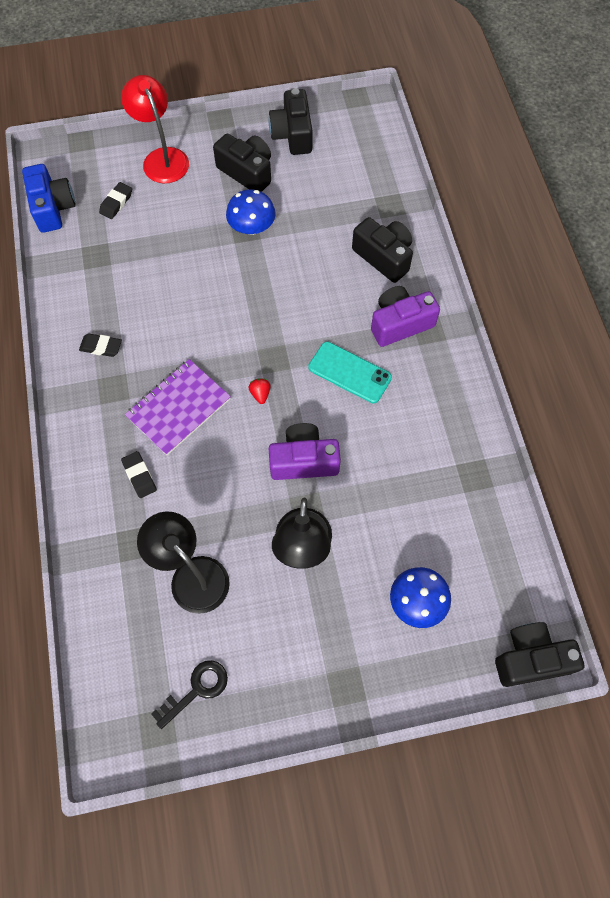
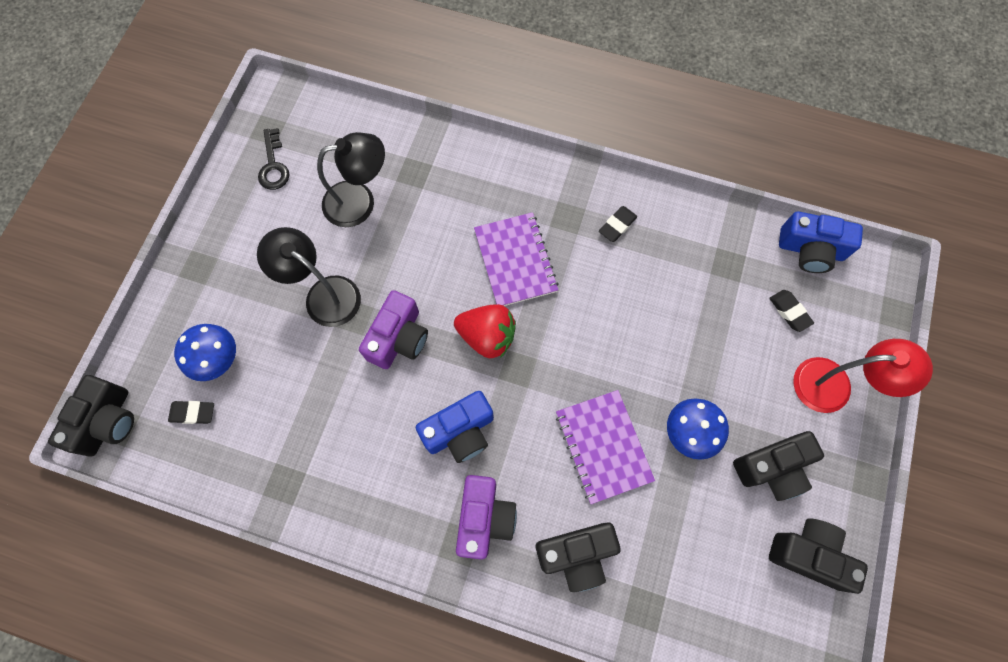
camera: 120 degrees right, 5 degrees up
black eraser [121,451,157,498] -> black eraser moved to [168,401,214,424]
red strawberry [248,379,270,404] -> red strawberry [454,304,516,358], size x2.28
turquoise phone [308,342,392,403] -> blue camera [416,391,494,463]
none -> purple notebook [556,390,655,504]

